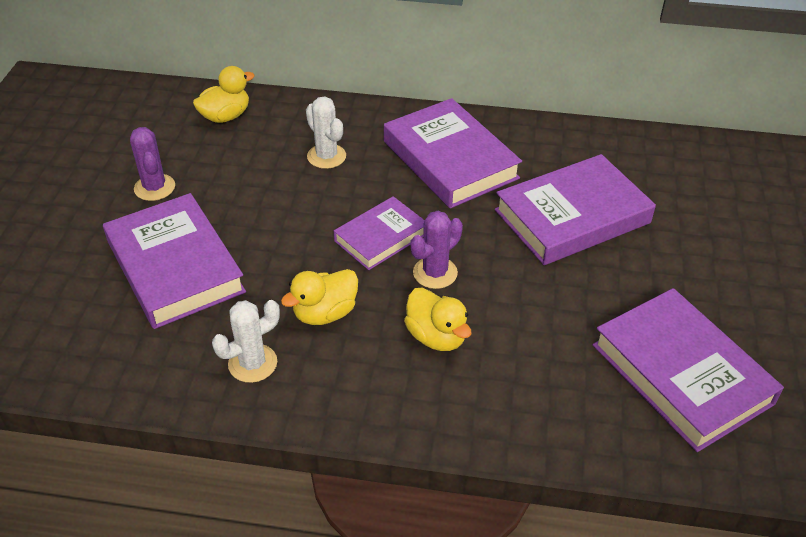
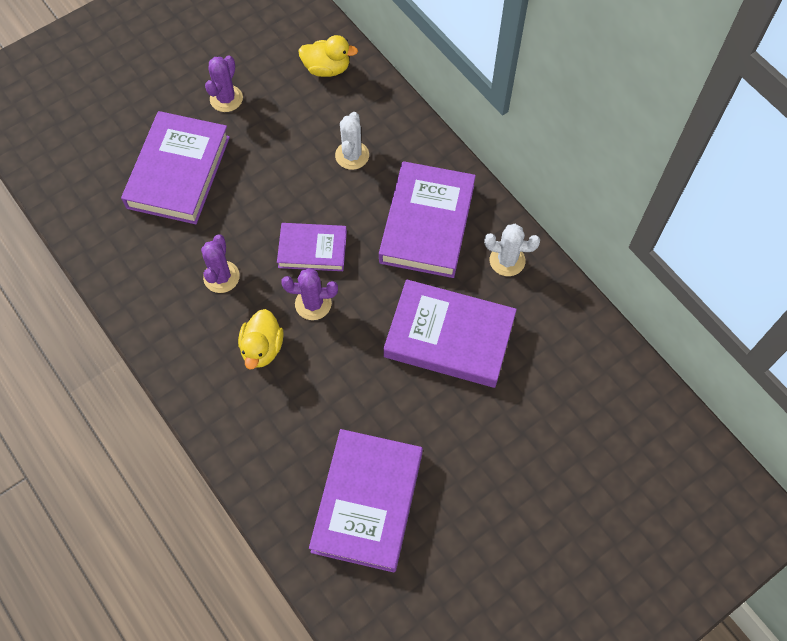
camera: 45 degrees right, 20 degrees up
white cactus [212,300,280,383] -> white cactus moved to [484,224,540,276]
yellow duck [281,269,358,325] -> purple cactus [201,234,240,293]

